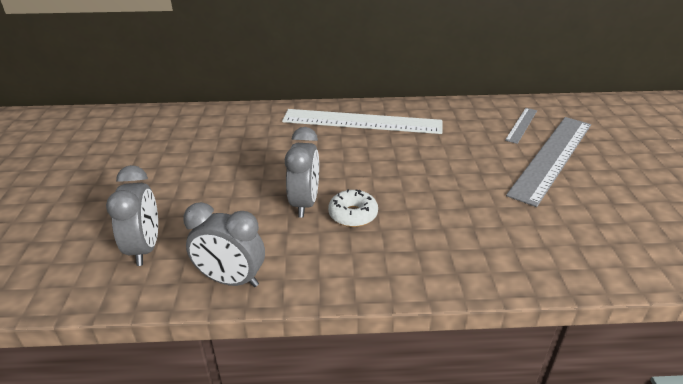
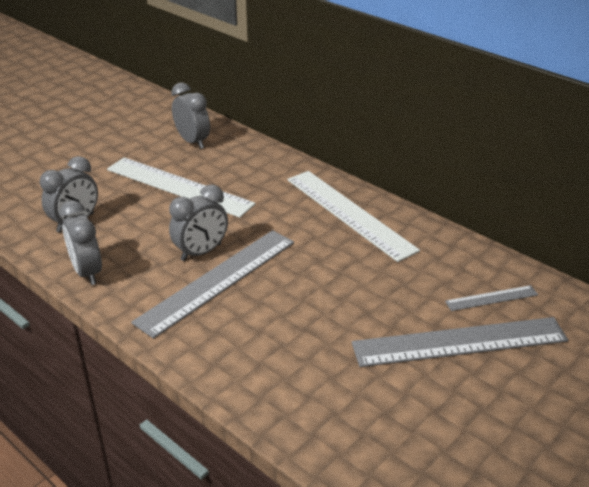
camera: 45 degrees right, 0 degrees up
white donut [328,189,378,227] -> grey ruler [131,230,294,339]
none -> white ruler [107,157,256,218]
none -> grey clock [171,83,210,149]

